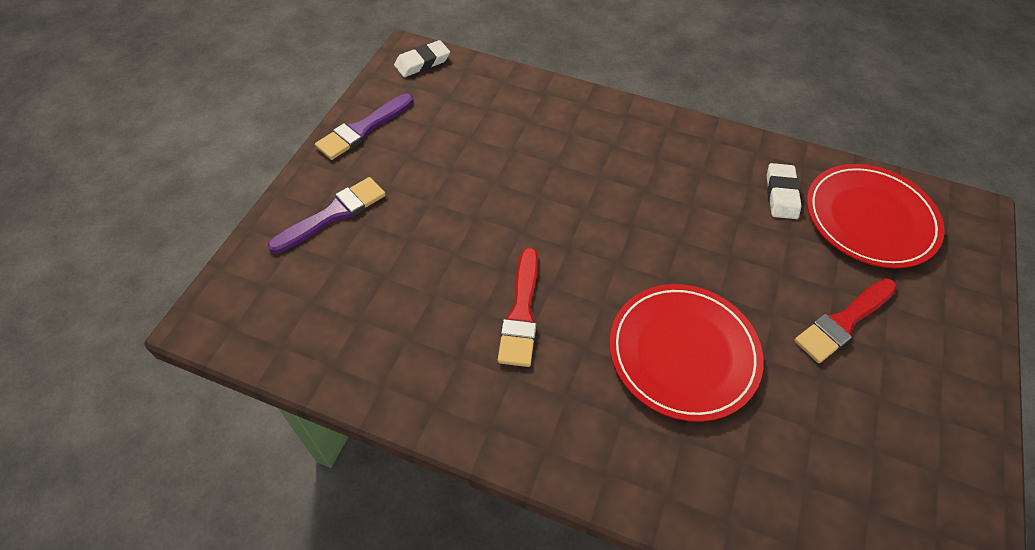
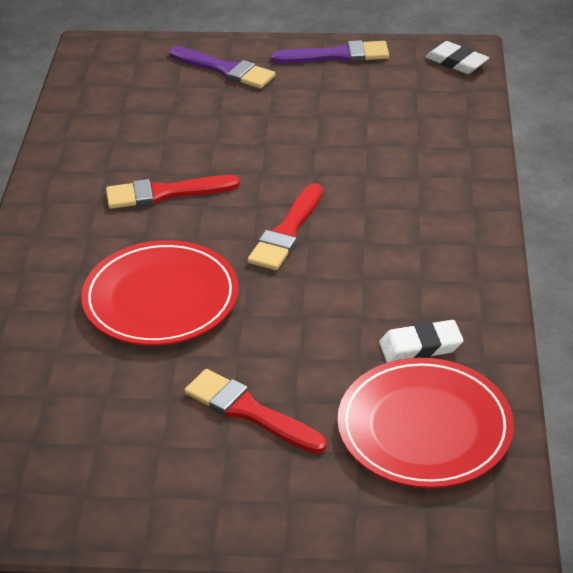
camera: 75 degrees right, 15 degrees down
purple brush [315,93,413,160] -> purple brush turned 150 degrees clockwise [271,40,389,63]
none -> red brush [248,183,323,270]

